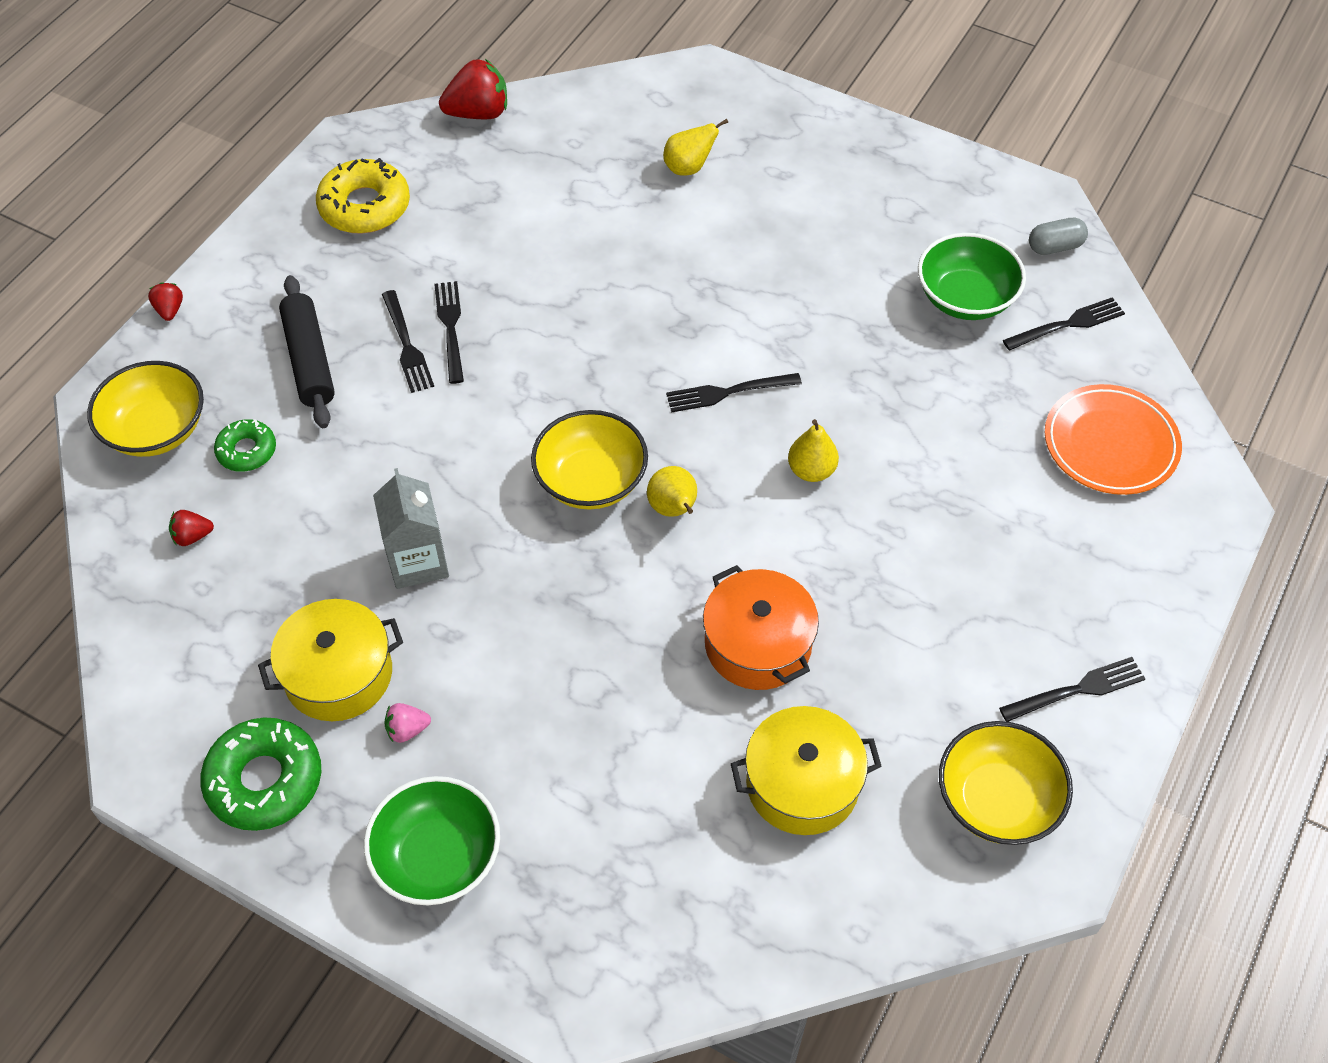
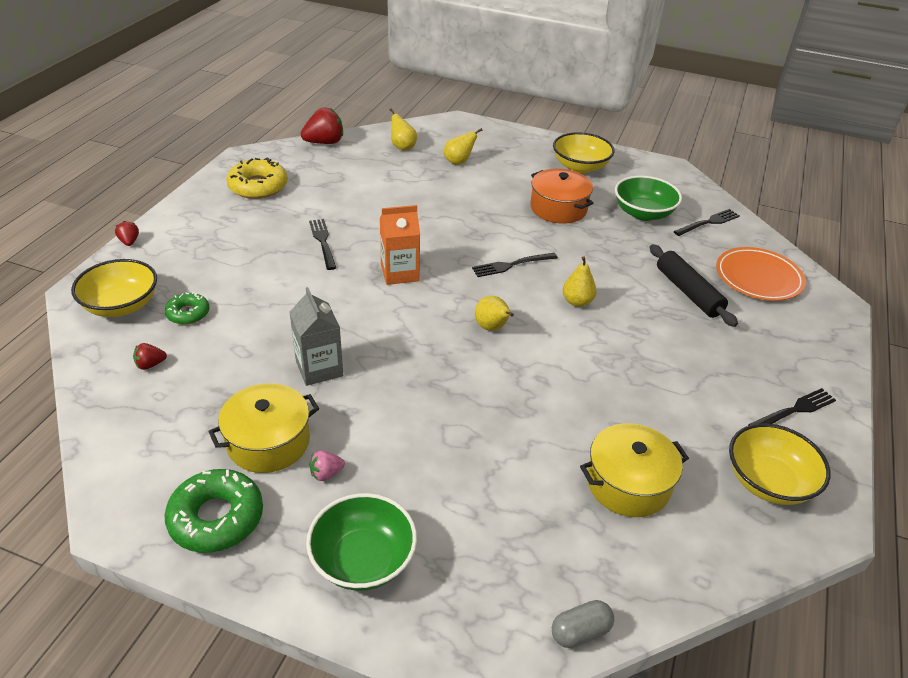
camera: 10 degrees left, 15 degrees down
black rolling pin [279,275,335,428] -> black rolling pin moved to [649,244,738,327]
black fork [382,290,434,393] -> none
yellow bowl [531,410,648,509] -> yellow bowl moved to [553,132,615,173]
orange pot [703,565,819,690] -> orange pot moved to [530,168,593,224]
grey capsule [1029,218,1088,255] -> grey capsule moved to [552,600,614,648]
none -> orange carton [380,205,420,285]
none -> yellow pear [390,108,417,151]

